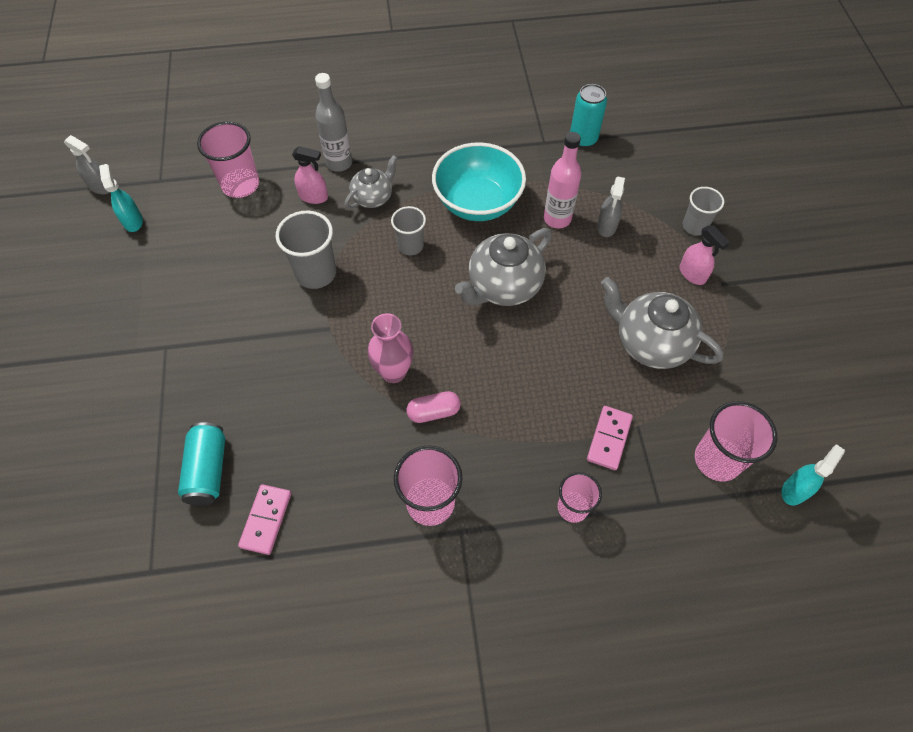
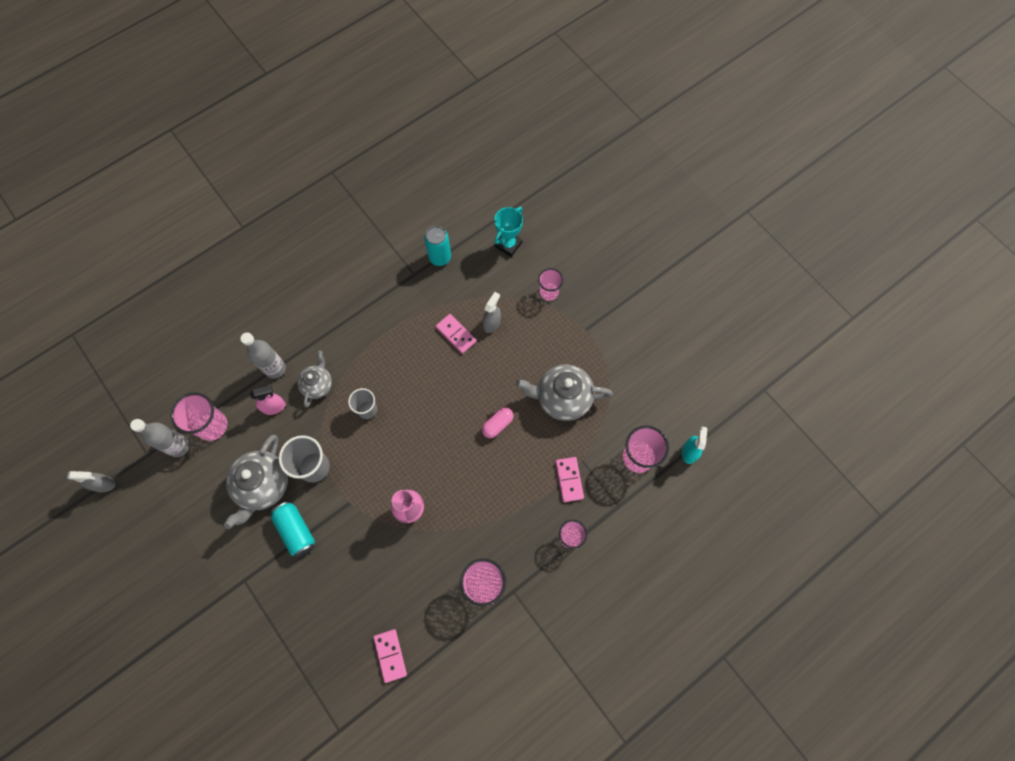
camera: 30 degrees left, 10 degrees up
turquoise spray bottle [99,164,143,232] -> none
turquoise can [178,422,225,505] -> turquoise can moved to [270,501,315,558]
pink capsule [406,391,461,423] -> pink capsule moved to [482,407,514,438]
turquoise bowl [432,142,526,221] -> none
grey teapot [455,228,552,306] -> grey teapot moved to [224,435,288,529]
pink bottle [544,132,581,228] -> pink domino [436,314,476,354]
grey spray bottle [597,176,625,237] -> grey spray bottle turned 135 degrees counterclockwise [482,292,501,333]
pink spray bottle [680,226,730,285] -> none
grey cup [683,187,724,235] -> pink cup [538,268,564,301]
none -> grey bottle [130,419,190,457]
none -> turquoise trophy [494,207,523,257]

